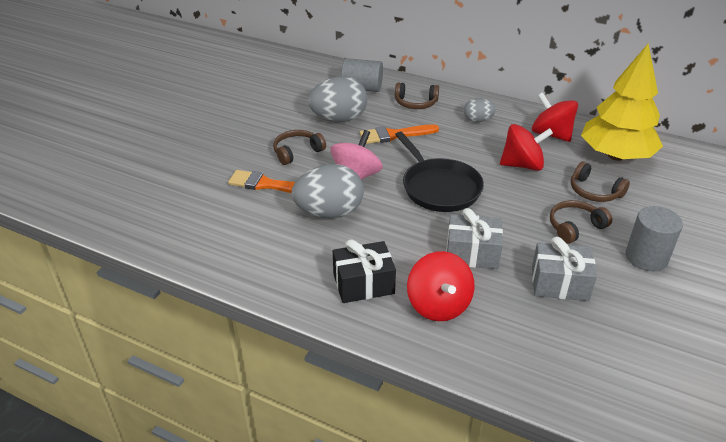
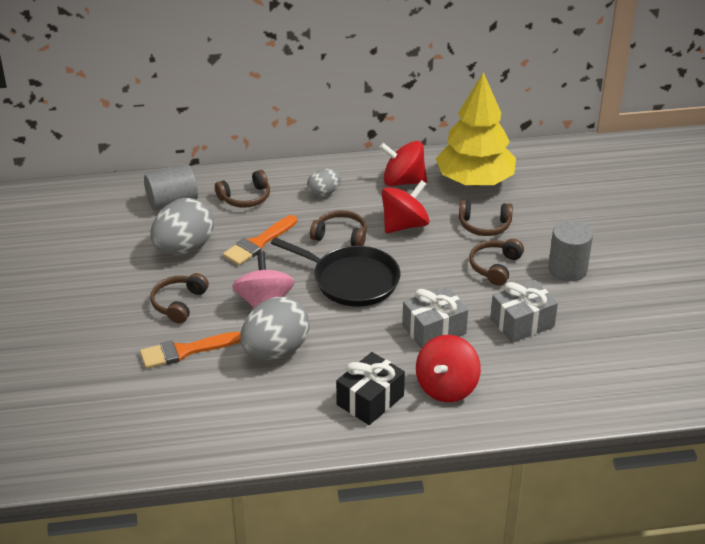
camera: 35 degrees left, 0 degrees up
red spinning top [407,251,475,321] -> red spinning top turned 75 degrees clockwise [416,335,481,402]
none -> brown headphones [310,210,367,246]

